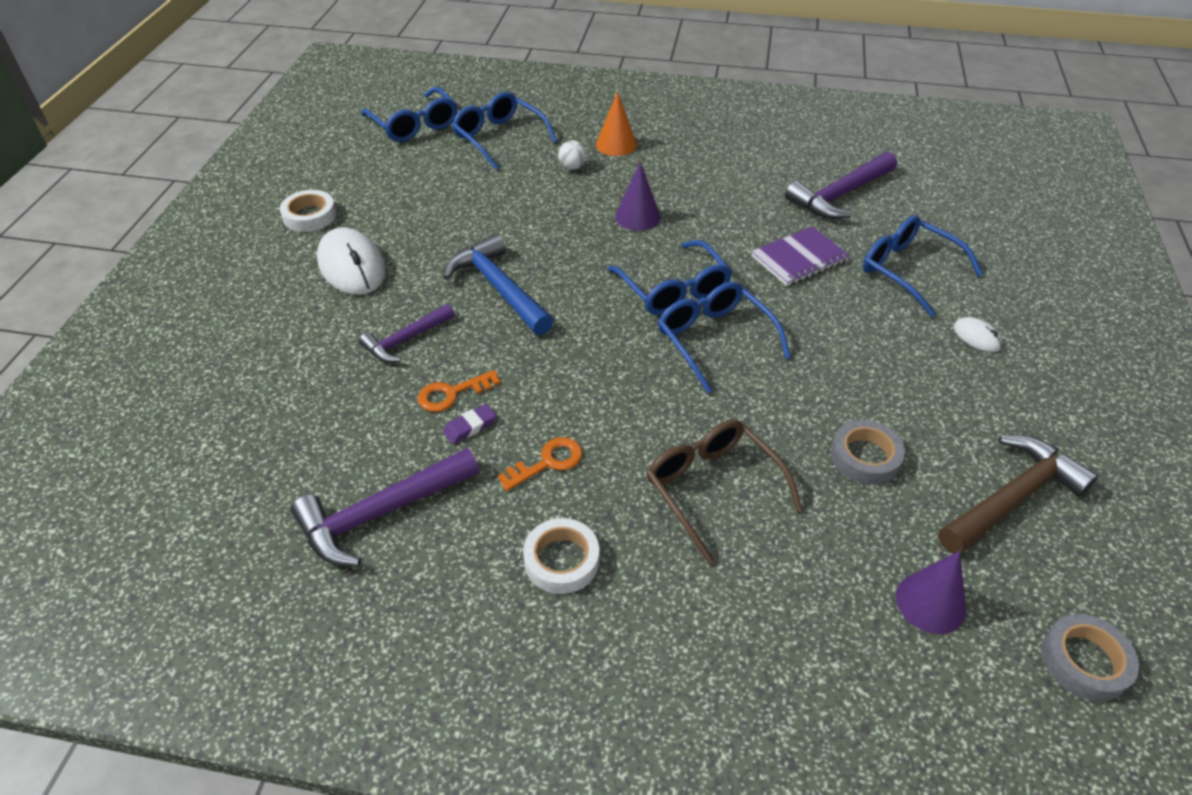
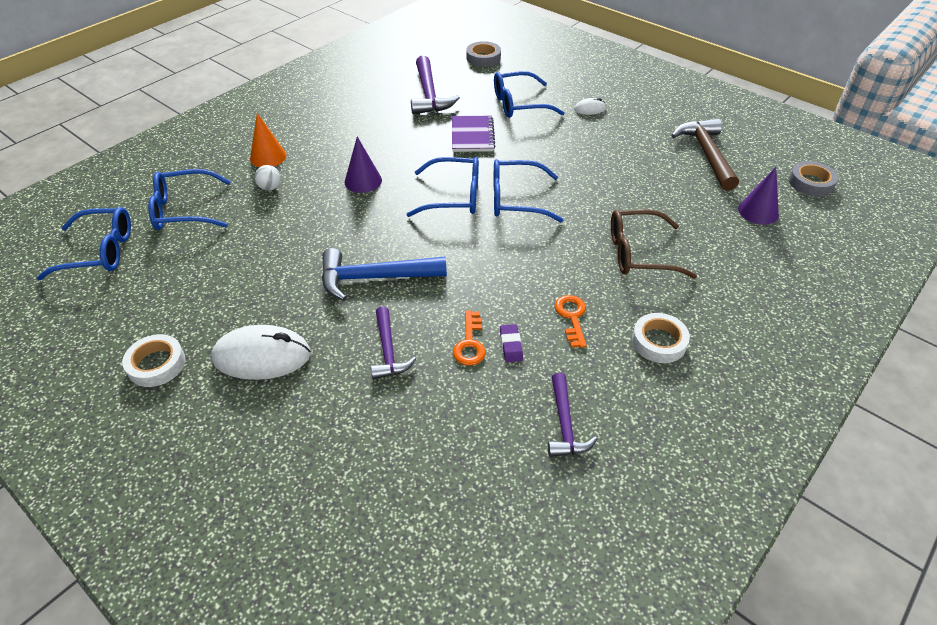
camera: 60 degrees left, 0 degrees up
purple hammer [291,448,479,566] -> purple hammer [548,373,597,457], size x0.63
grey tape [831,420,905,485] -> grey tape moved to [466,41,501,67]

